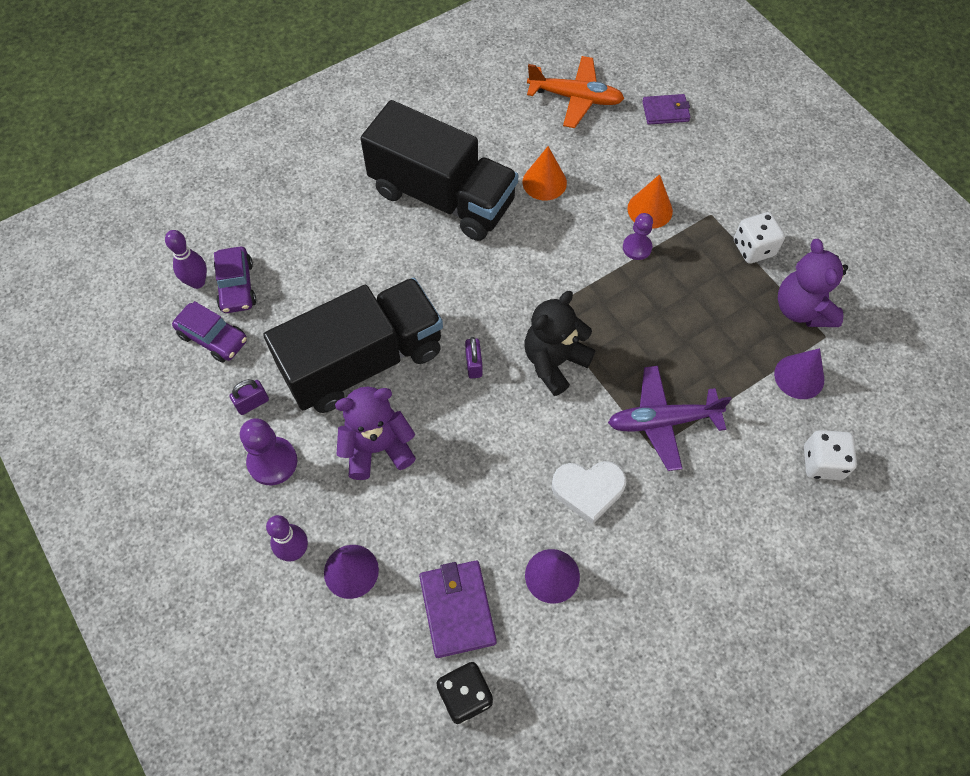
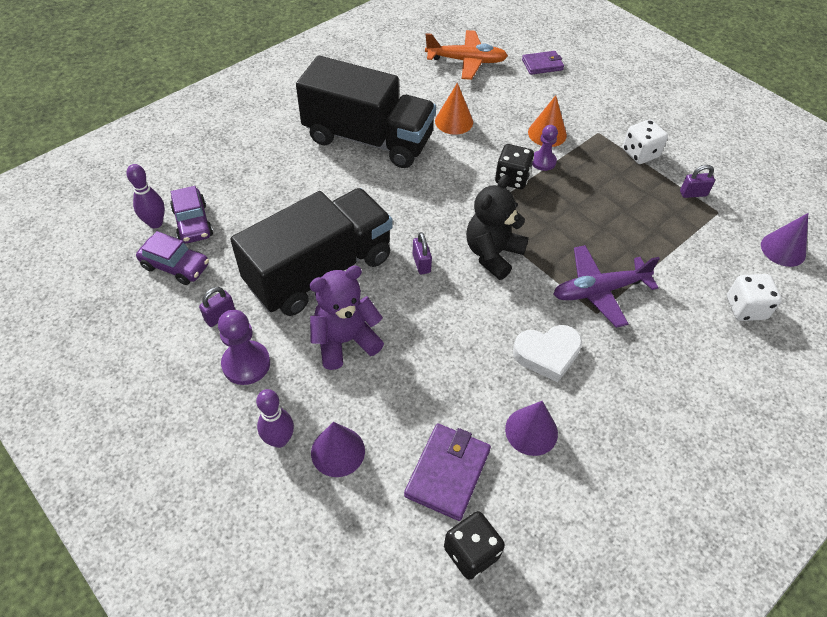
camera: 10 degrees left, 10 degrees down
purple wallet [419,561,497,658] -> purple wallet turned 45 degrees clockwise [404,424,491,521]
purple cone [774,348,824,399] -> purple cone moved to [761,213,808,267]
purple teddy bear [778,239,848,327] -> purple padlock [680,165,715,198]
none -> black dice [495,144,534,189]

